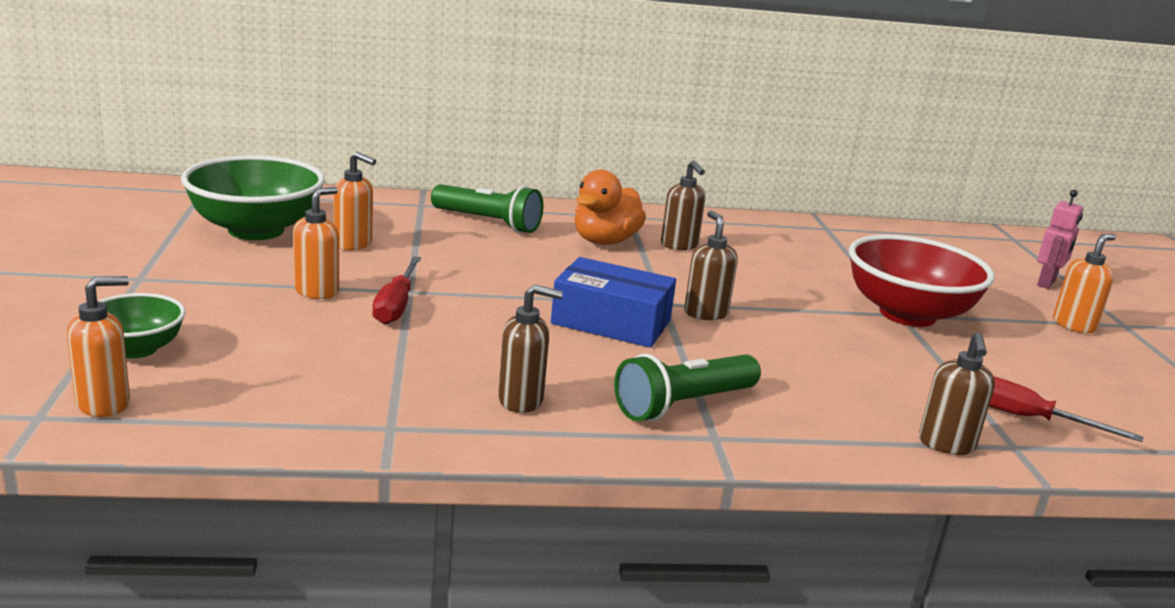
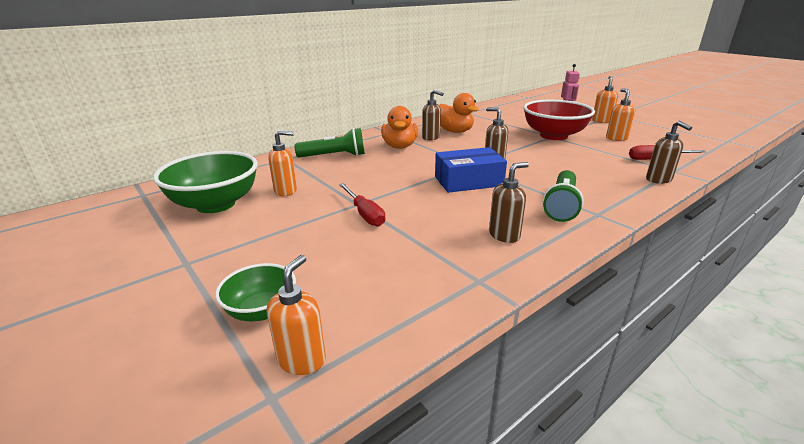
camera: 30 degrees left, 5 degrees up
orange soap dispenser [293,187,339,299] -> orange soap dispenser moved to [606,88,635,141]
none -> orange duck [439,93,479,133]

